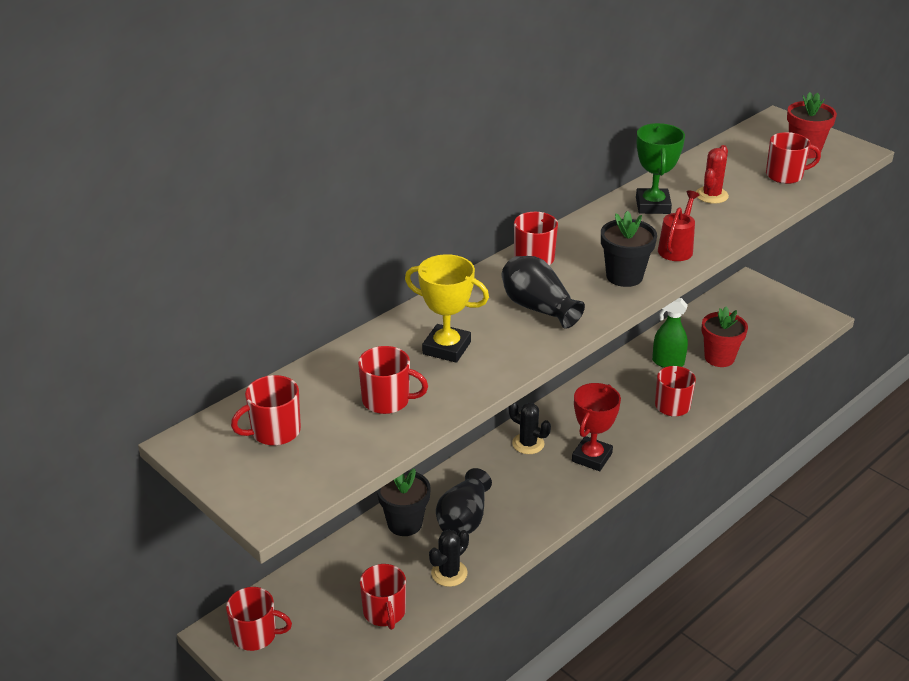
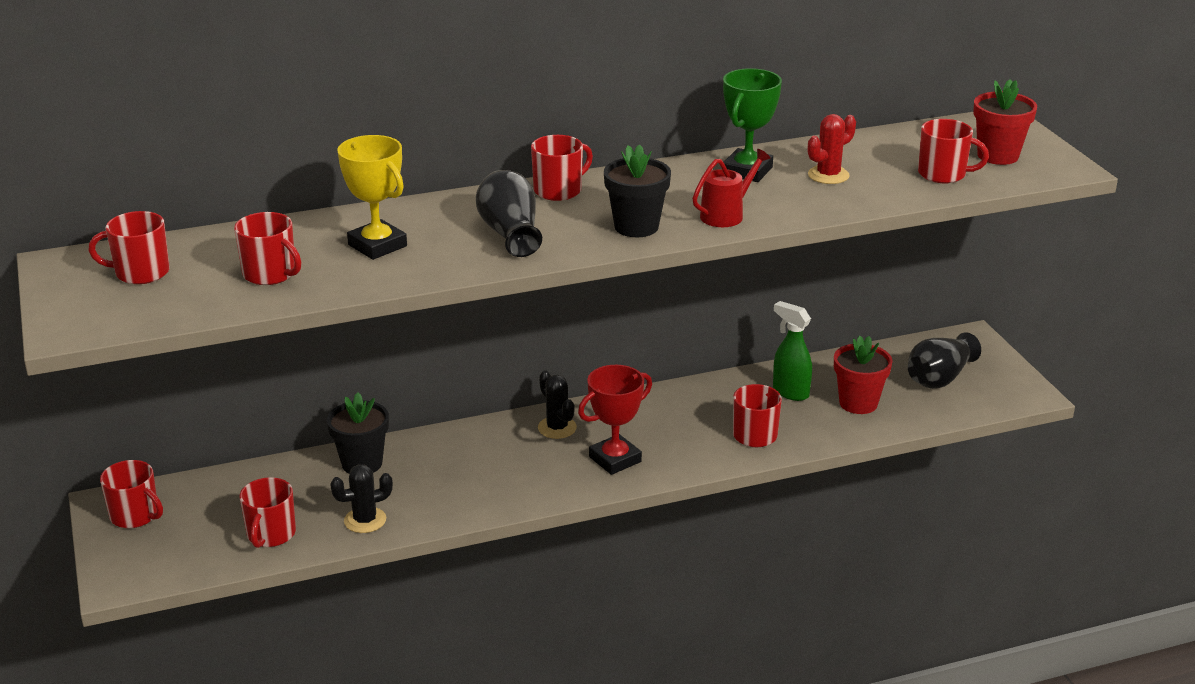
camera: 25 degrees right, 5 degrees down
black vase [436,468,492,535] -> black vase moved to [908,332,981,389]

